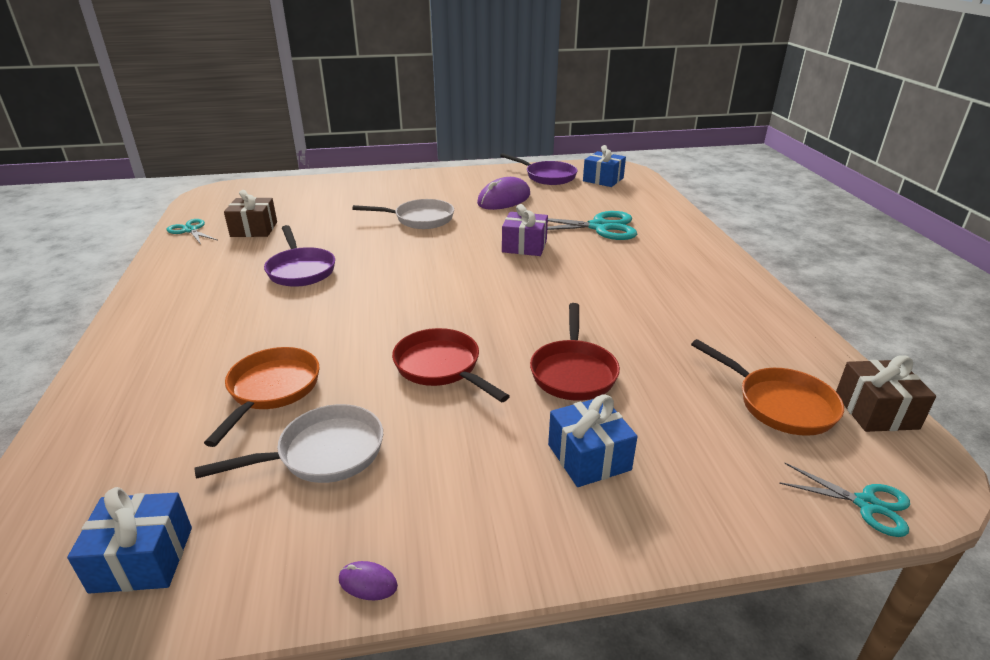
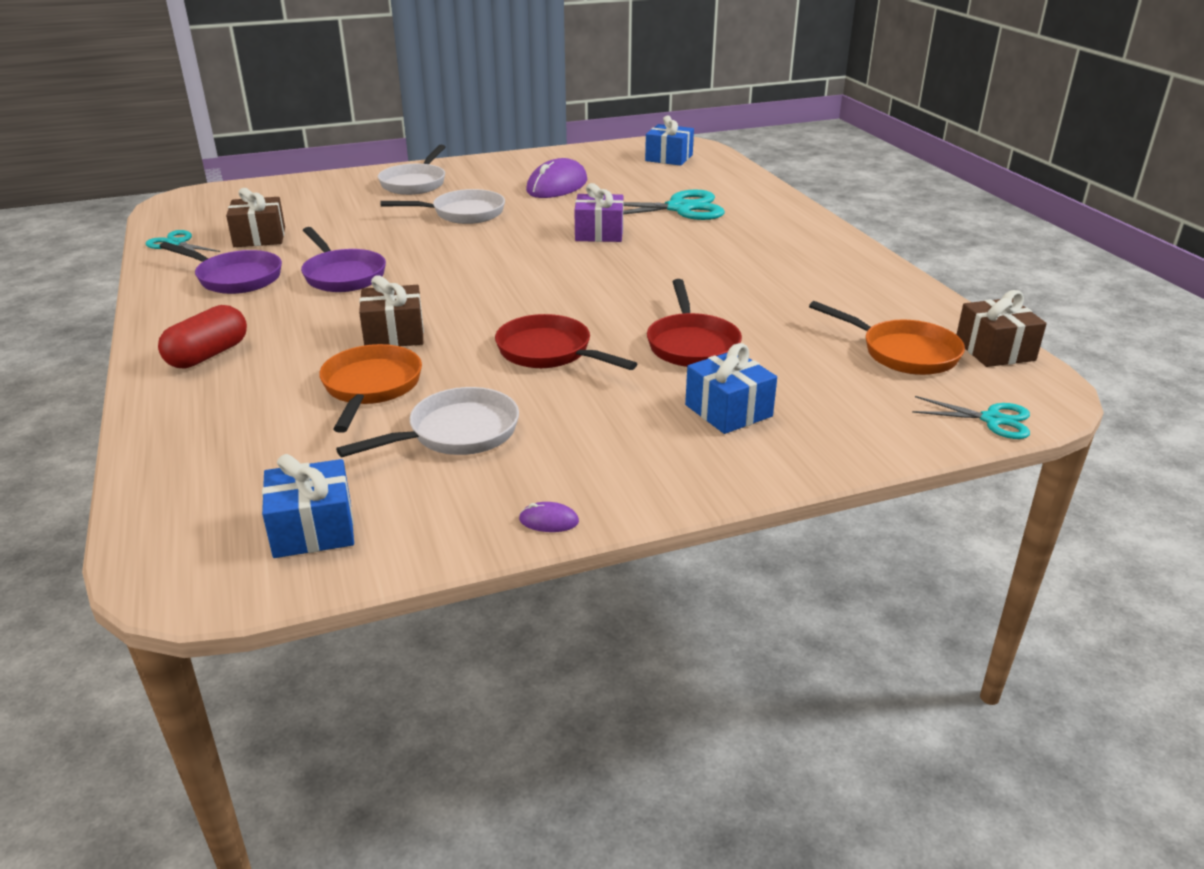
camera: 10 degrees left, 0 degrees up
purple pan [500,153,578,185] -> purple pan moved to [160,242,282,294]
none -> red capsule [158,305,247,369]
none -> brown gift [359,275,424,346]
none -> white pan [378,145,445,195]

